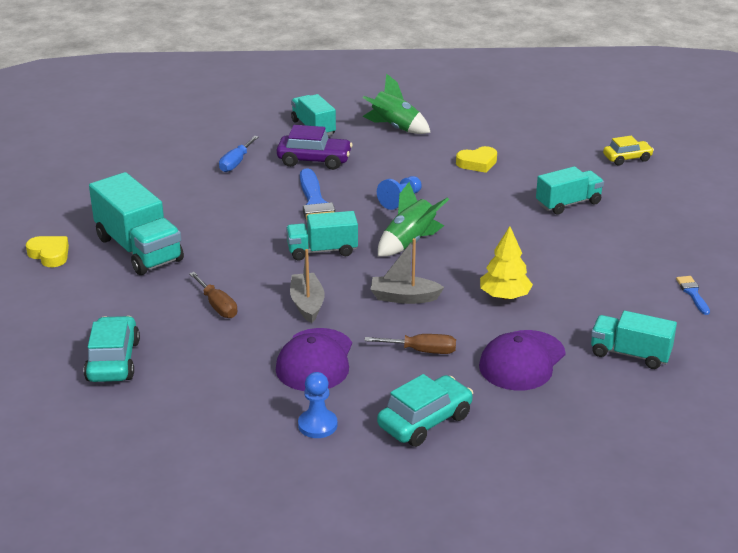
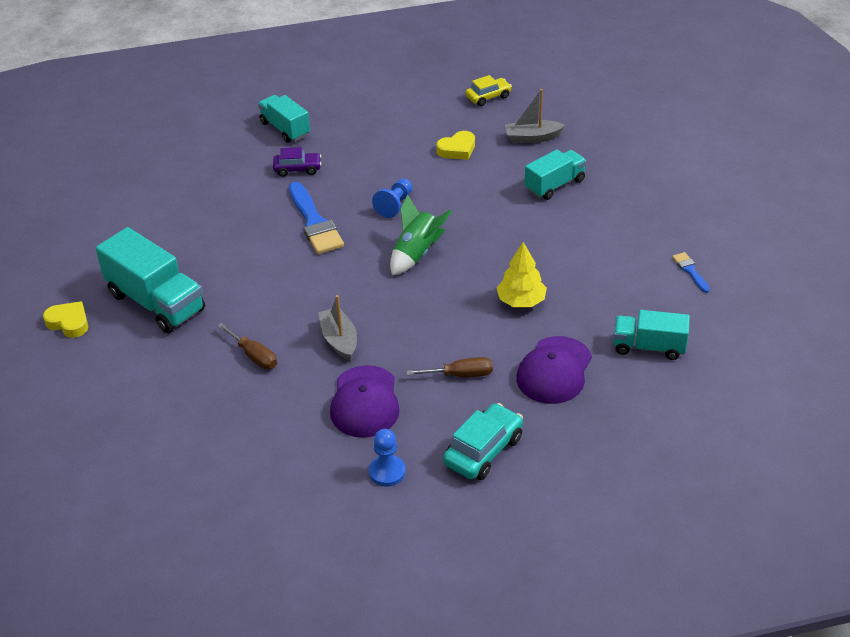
camera: 10 degrees left, 10 degrees up
turquoise car [84,316,140,382] -> none
blue screwdriver [219,136,259,172] -> none
purple car [277,125,352,170] -> purple car [273,147,321,177], size x0.66
turquoise truck [286,211,358,261] -> none
green rocket [363,73,431,134] -> none
grey boat [370,238,444,304] -> grey boat moved to [505,89,565,143]
yellow car [603,136,654,166] -> yellow car moved to [466,75,512,106]

